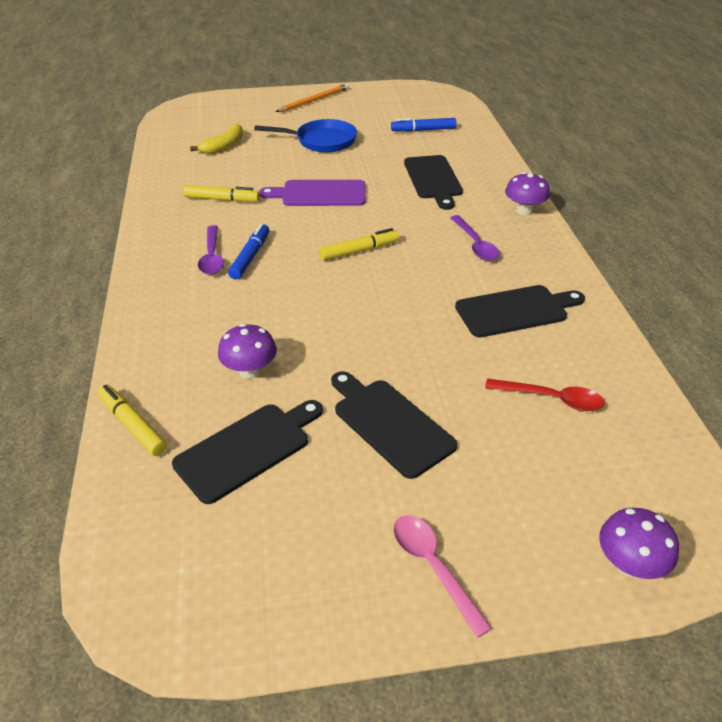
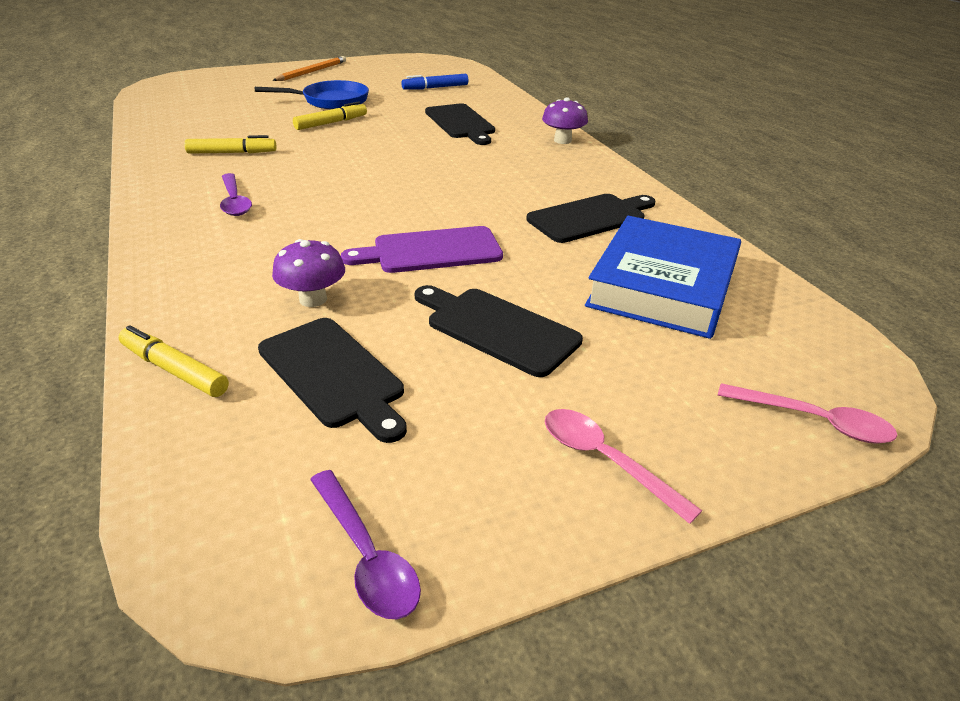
camera: 15 degrees left, 5 degrees down
black cutting board [172,400,323,504] -> black cutting board turned 105 degrees clockwise [258,318,407,443]
yellow banana [190,124,243,154] -> none
blue marker [228,223,269,280] -> none
purple cutting board [259,180,366,206] -> purple cutting board moved to [341,226,503,273]
yellow marker [319,228,400,261] -> yellow marker moved to [293,101,367,130]
purple spoon [450,215,499,261] -> purple spoon moved to [310,470,421,619]
red spoon [485,379,605,411] -> blue book [585,216,741,339]
purple mushroom [599,508,679,579] -> pink spoon [718,383,897,444]

